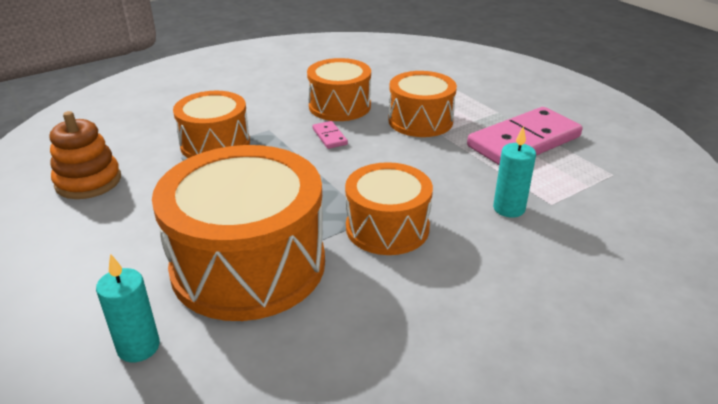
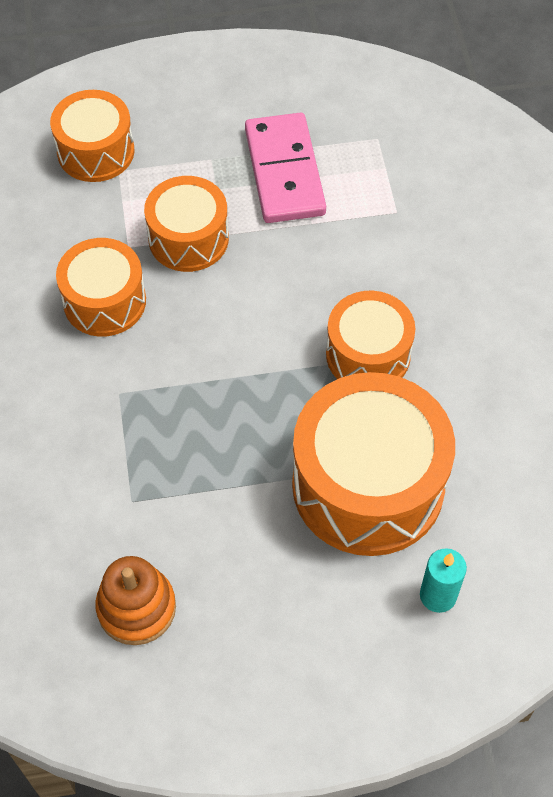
camera: 65 degrees left, 25 degrees up
orange drum [173,91,250,158] -> orange drum moved to [50,90,135,182]
pink domino [312,121,348,149] -> none
turquoise candle [493,126,536,218] -> none

